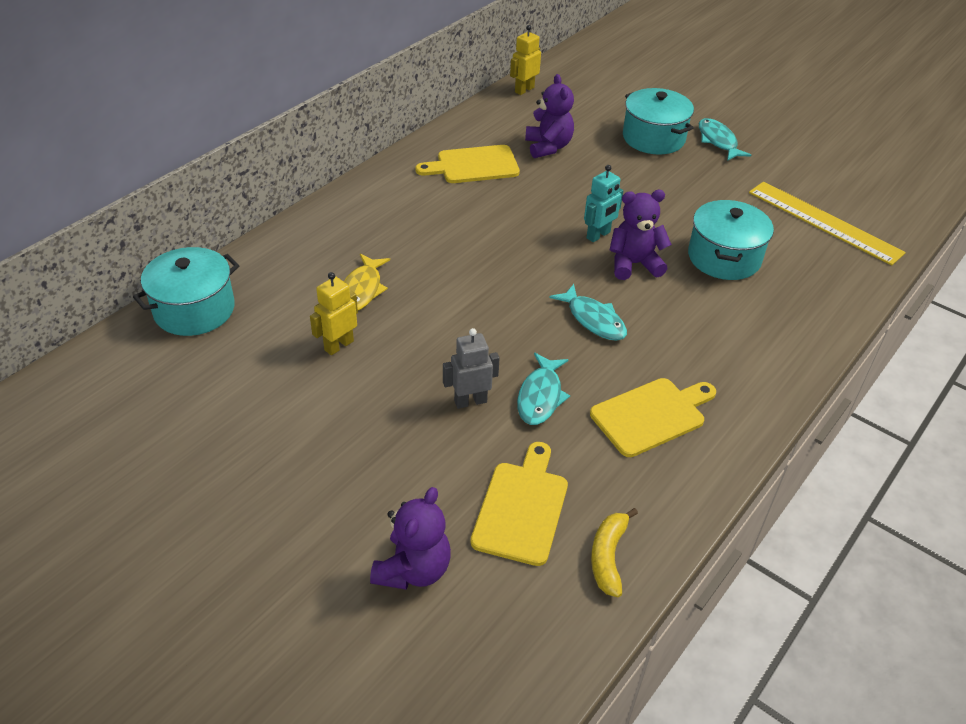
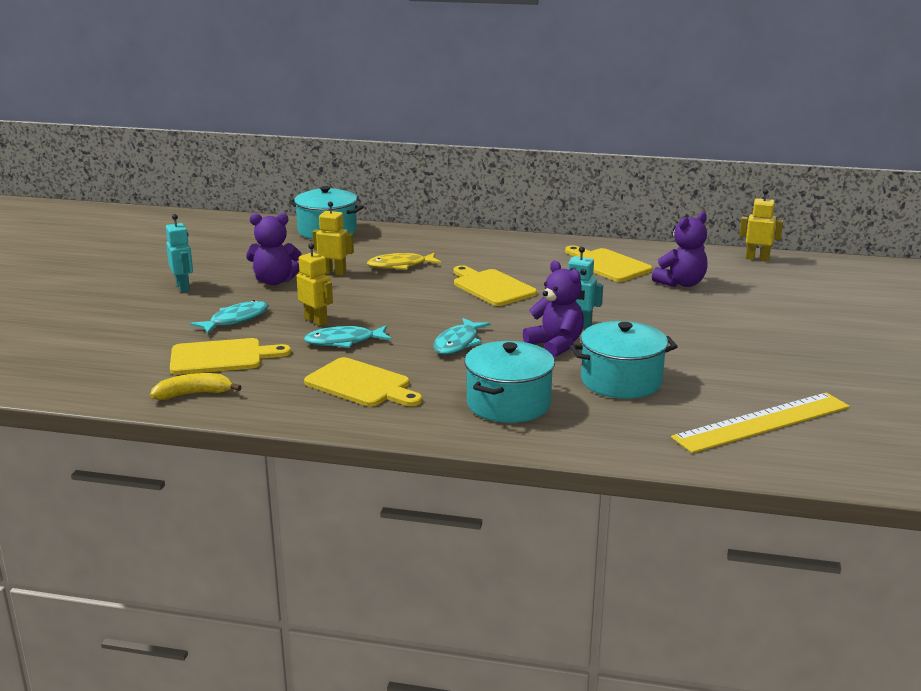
camera: 65 degrees right, 20 degrees down
purple teddy bear [370,487,451,590] -> purple teddy bear moved to [246,213,302,285]
grey robot [443,328,500,409] -> yellow robot [297,243,333,326]
turquoise pot [623,88,694,154] -> turquoise pot moved to [465,341,555,423]
turquoise fish [699,118,751,161] -> turquoise fish moved to [190,300,269,334]
yellow ruler [749,182,906,265] -> yellow ruler turned 45 degrees clockwise [671,393,850,453]
none -> turquoise robot [166,214,193,292]
none -> yellow cutting board [453,265,537,306]

